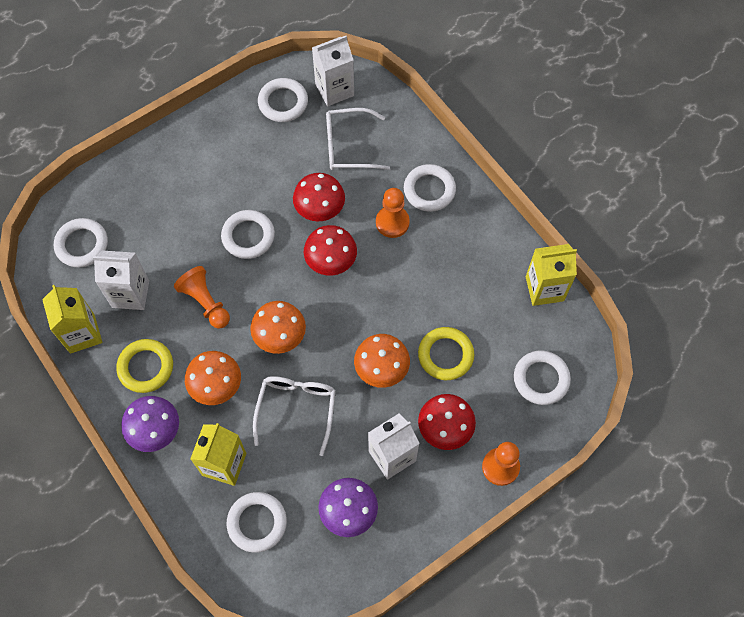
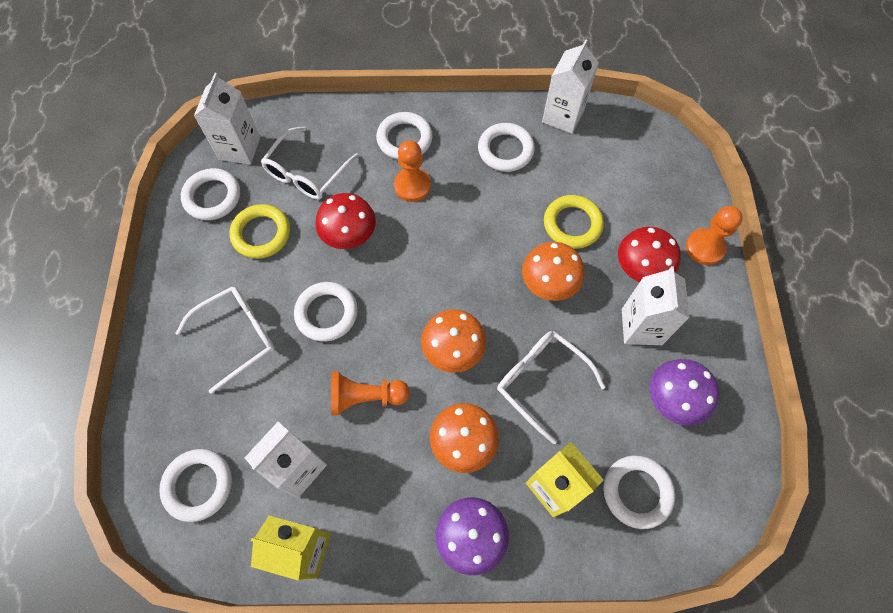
camera: 55 degrees left, 0 degrees up
yellow ring [116,339,173,393] -> yellow ring moved to [229,204,290,259]
red mushroom [304,225,357,276] -> none
white ring [514,351,571,405] -> white ring moved to [478,123,535,172]
yellow carton [526,244,577,306] -> white carton [542,39,599,134]
none -> white glasses [176,286,275,394]

